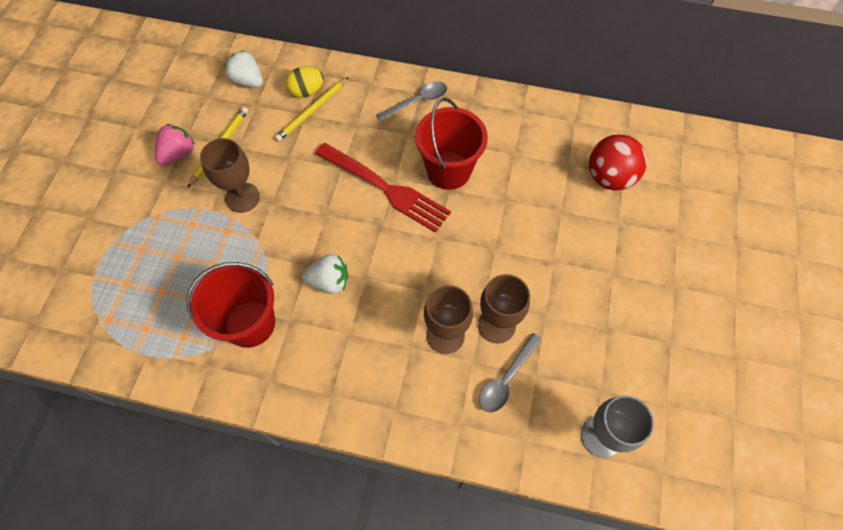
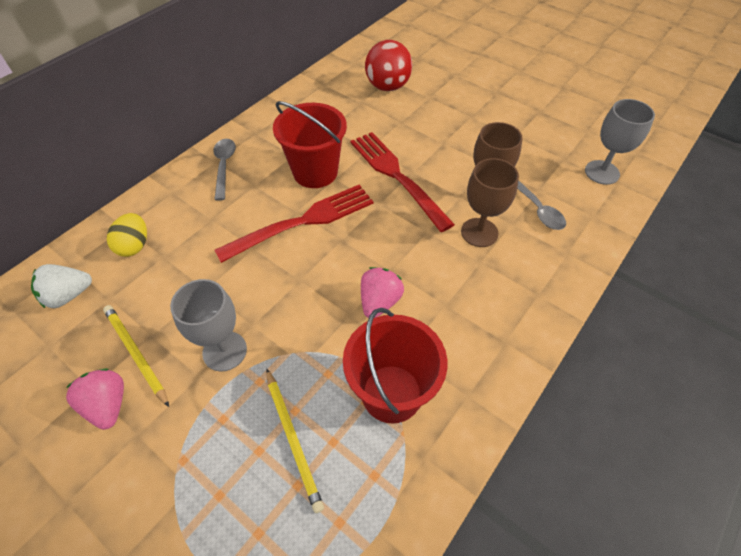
camera: 65 degrees left, 10 degrees down
brown goblet [200,138,260,213] -> grey goblet [170,279,247,372]
yellow pencil [275,77,348,142] -> yellow pencil moved to [266,369,324,513]
white strawberry [302,254,348,294] -> pink strawberry [361,267,404,318]
none -> red fork [350,132,455,232]

